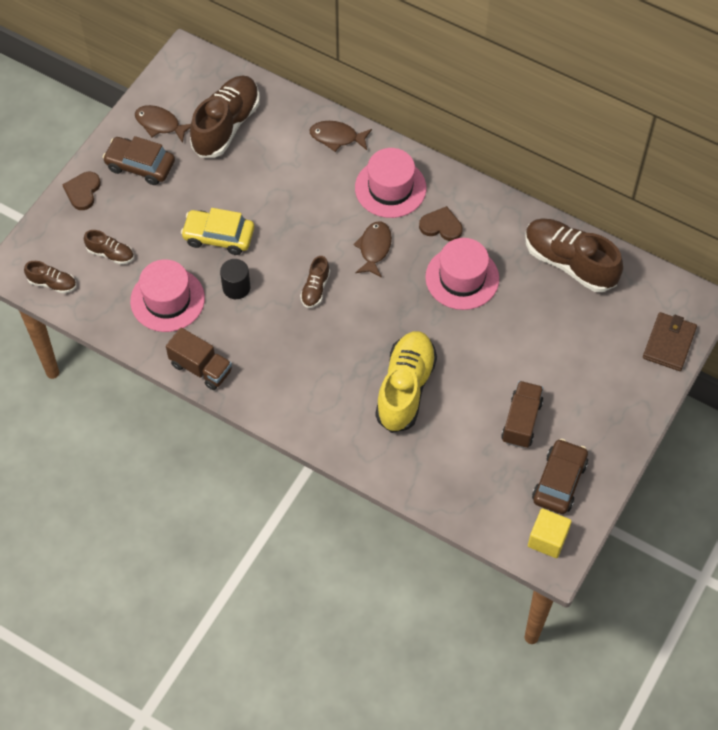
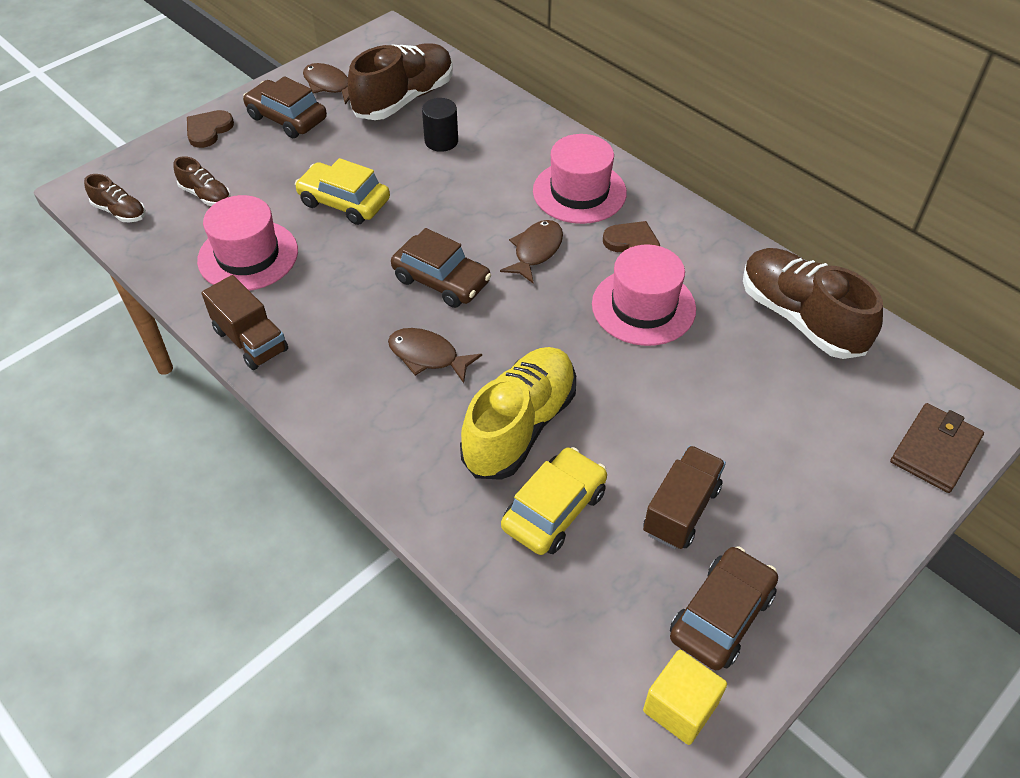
camera: 15 degrees right, 10 degrees down
black cylinder [220,259,250,299] -> black cylinder moved to [422,98,458,152]
brown shoe [300,256,330,308] -> brown car [391,228,491,308]
brown fish [310,121,372,152] -> brown fish moved to [388,328,482,383]
none -> yellow car [501,447,607,555]

